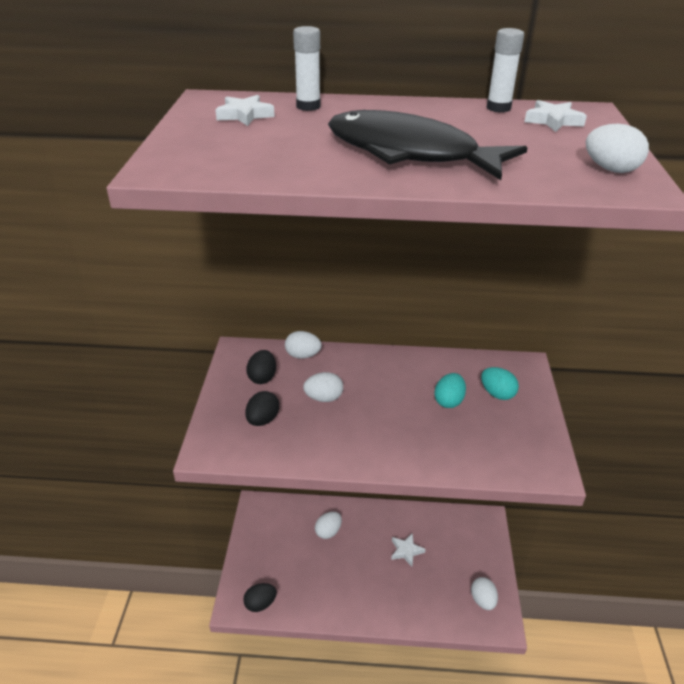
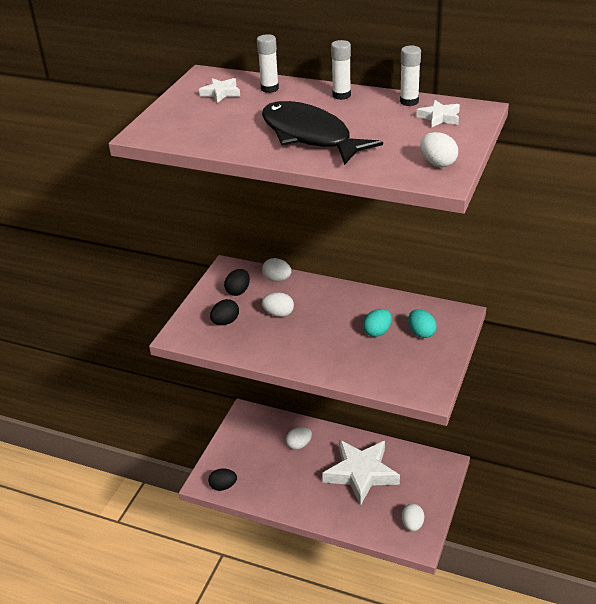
camera: 20 degrees right, 0 degrees up
white star [391,533,425,567] -> white star [322,440,400,506], size x2.37
none -> white glue stick [331,40,351,100]

